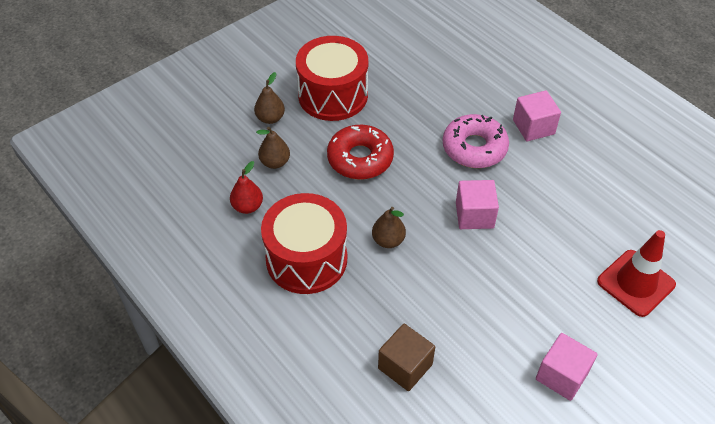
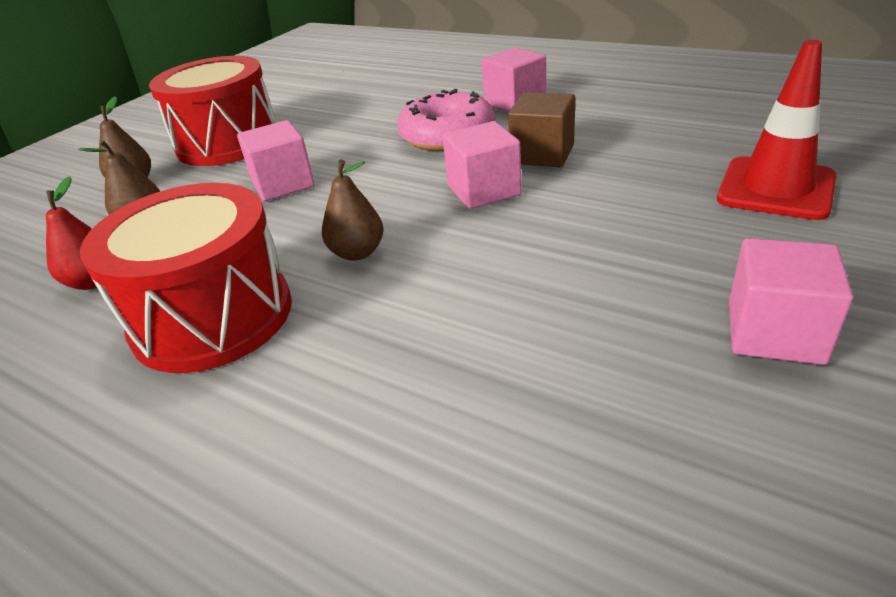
camera: 15 degrees left, 15 degrees down
red donut [327,125,394,180] -> pink cube [237,120,315,201]
brown cube [378,324,435,391] -> brown cube moved to [508,92,575,167]

